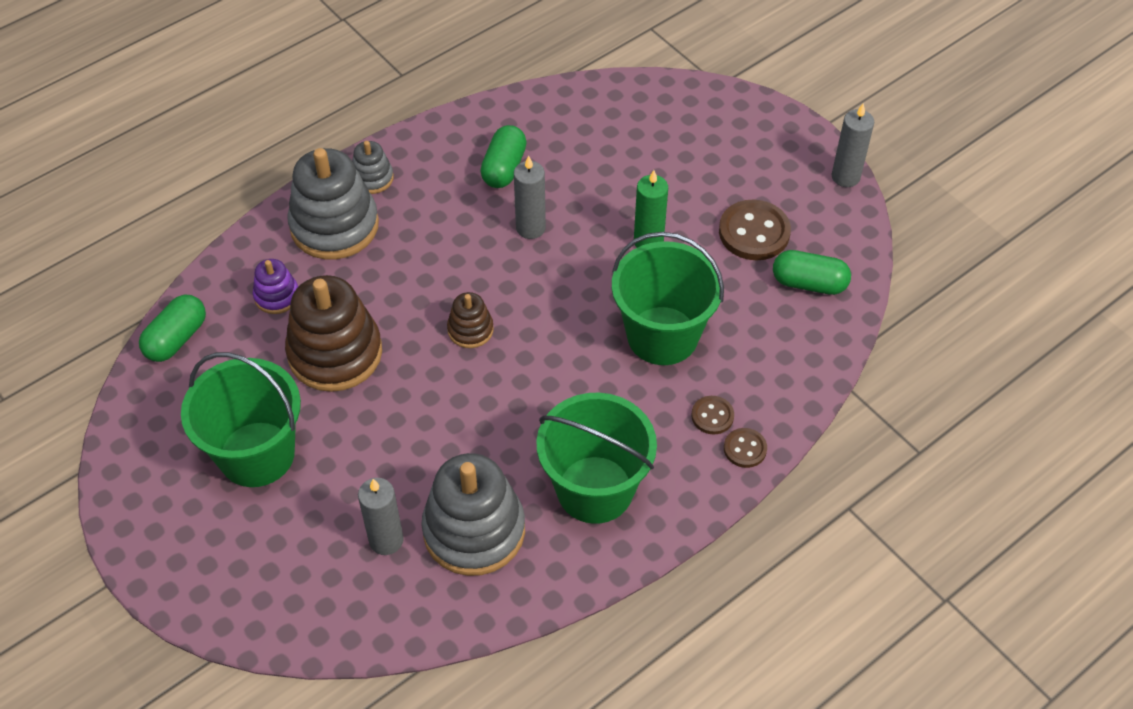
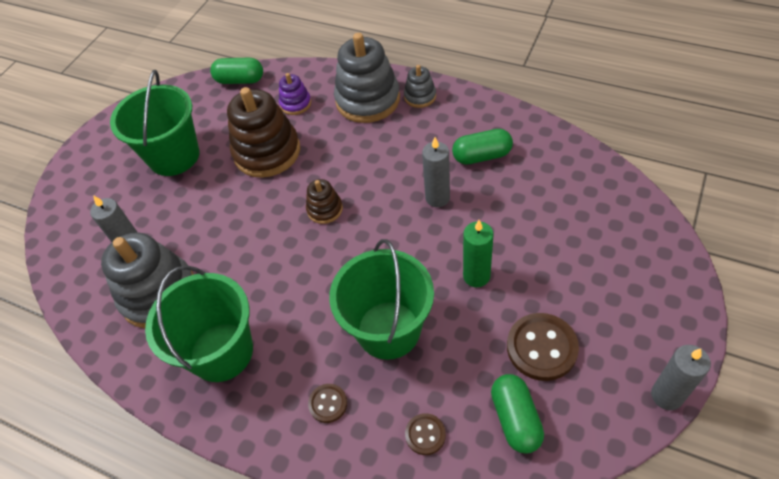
camera: 70 degrees right, 0 degrees up
brown button [724,428,767,468] -> brown button moved to [405,413,446,455]

